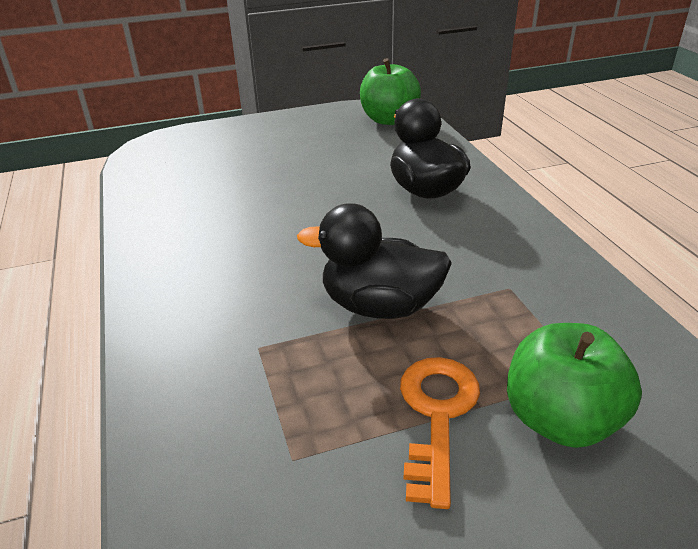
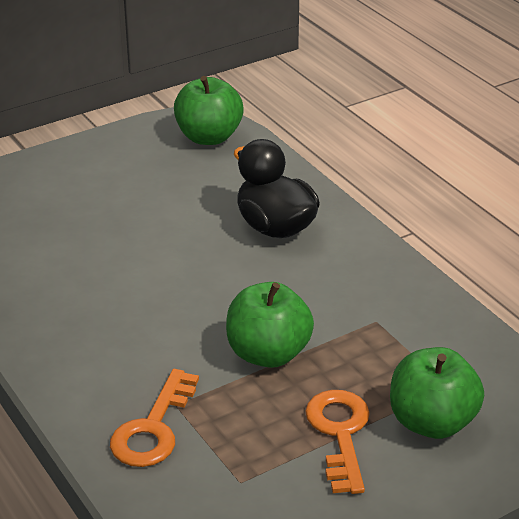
camera: 15 degrees left, 0 degrees up
black duck [297,203,452,319] -> green apple [226,282,314,368]
none -> orange key [110,369,199,467]

